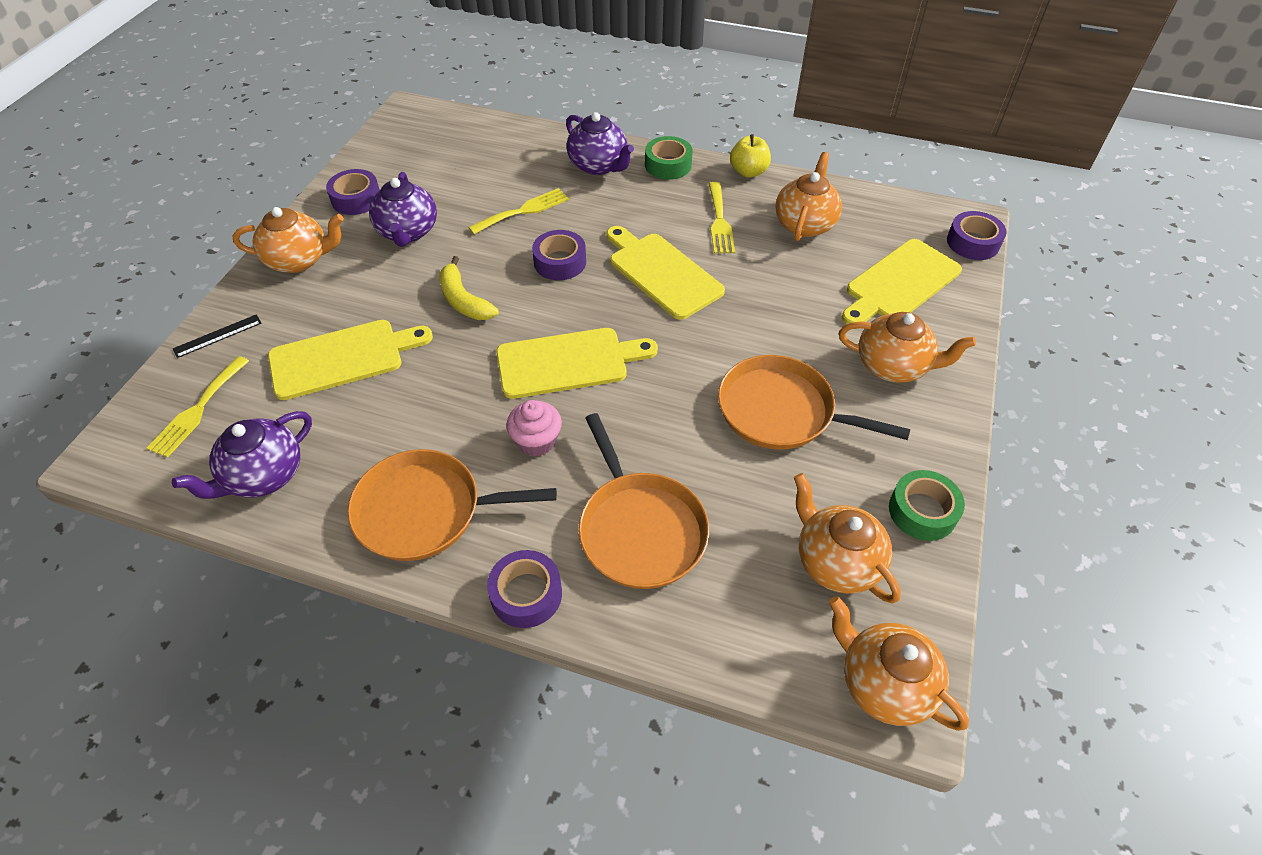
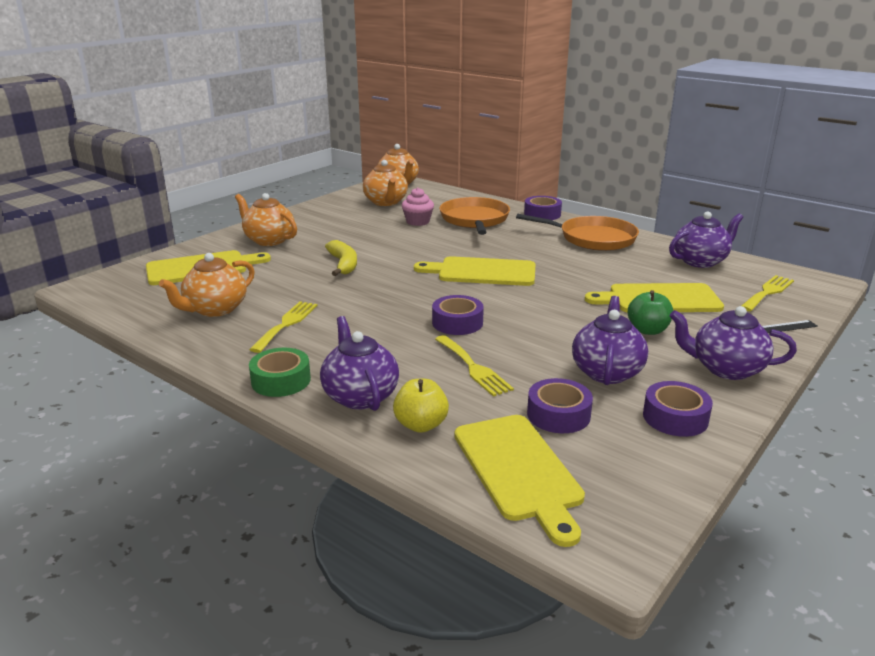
camera: 160 degrees left, 25 degrees down
orange teapot [233,207,344,273] -> purple teapot [670,306,797,380]
yellow banana [439,256,499,320] -> yellow banana moved to [325,240,357,276]
yellow fork [468,188,569,234] -> yellow fork turned 105 degrees counterclockwise [435,335,514,397]
pink cupcake [506,400,562,457] -> pink cupcake moved to [402,188,434,226]
yellow cutting board [607,226,725,320] -> yellow cutting board moved to [454,415,585,547]
orange pan [718,355,911,450] -> none
yellow apple [730,134,771,178] -> yellow apple moved to [393,379,449,433]
green tape [889,470,965,541] -> none
purple tape [947,211,1007,260] -> purple tape moved to [527,378,593,433]
none -> green apple [628,290,673,335]

